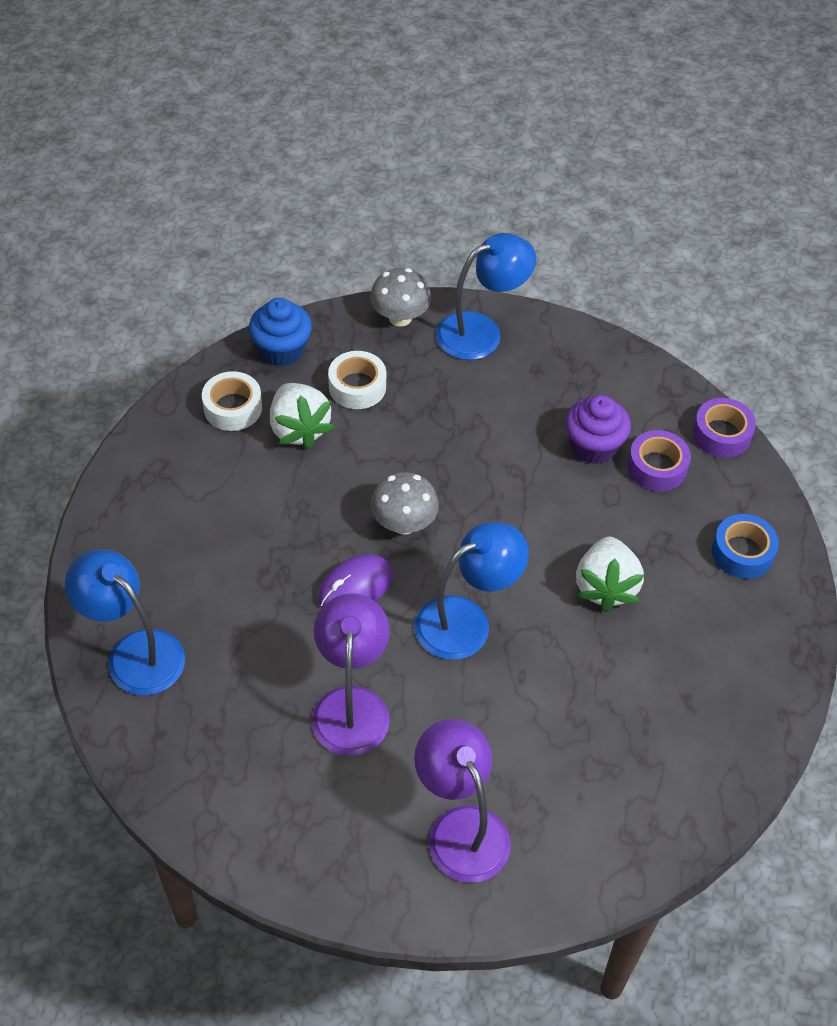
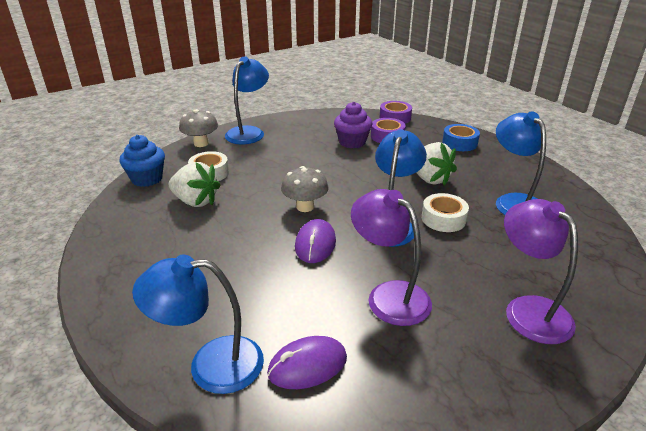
camera: 40 degrees left, 20 degrees down
white tape [202,371,262,431] -> white tape moved to [422,193,469,232]
purple lamp [414,719,511,883] -> purple lamp turned 45 degrees clockwise [504,199,578,344]
none -> purple mouse [267,336,347,389]
none -> blue lamp [496,111,546,215]

